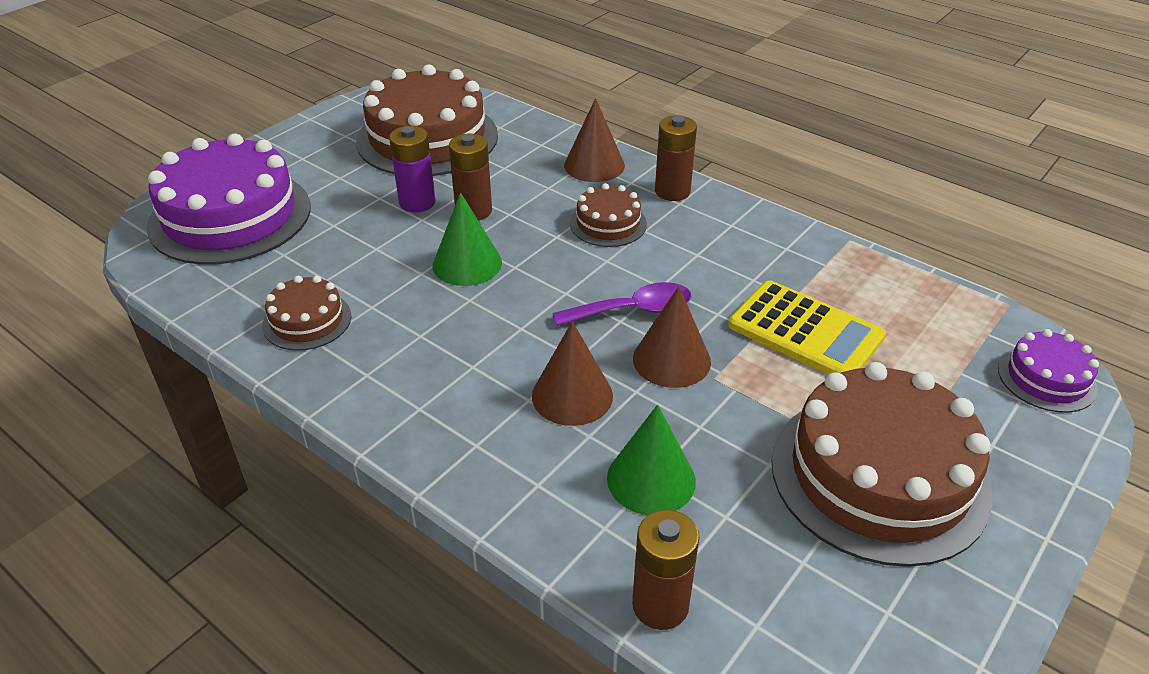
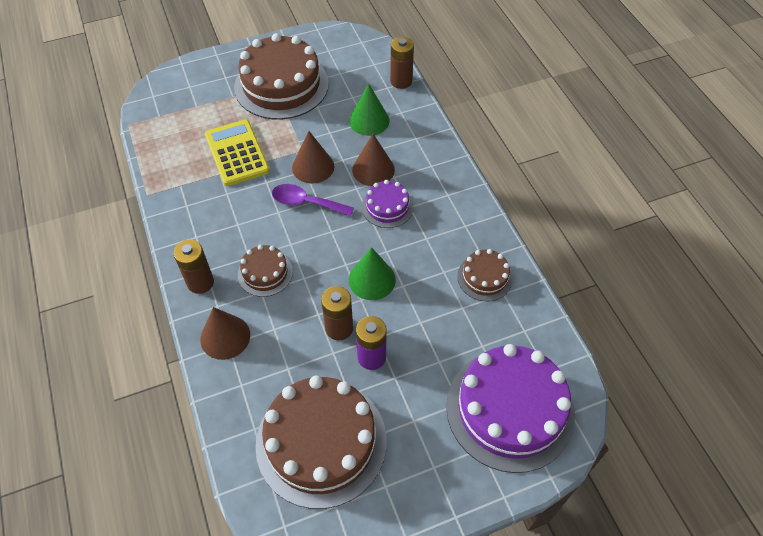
camera: 150 degrees left, 15 degrees up
purple cake [998,329,1099,413] -> purple cake moved to [362,180,413,228]

